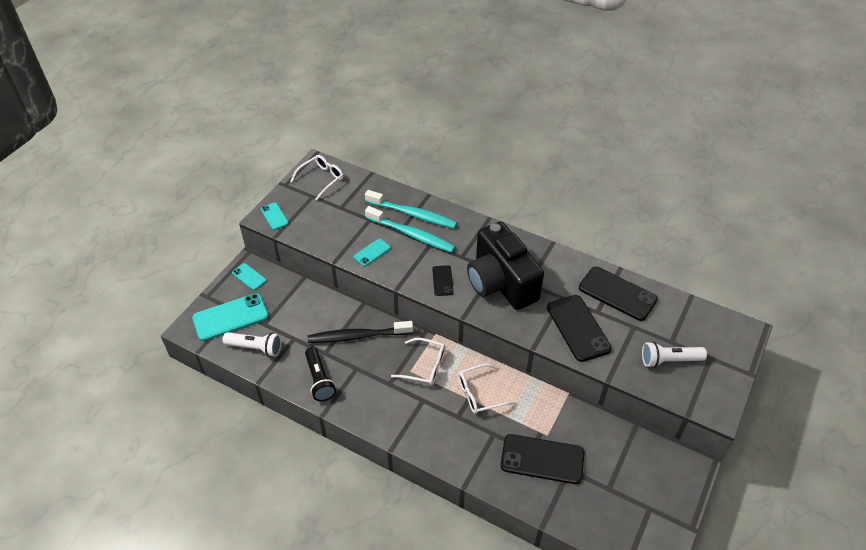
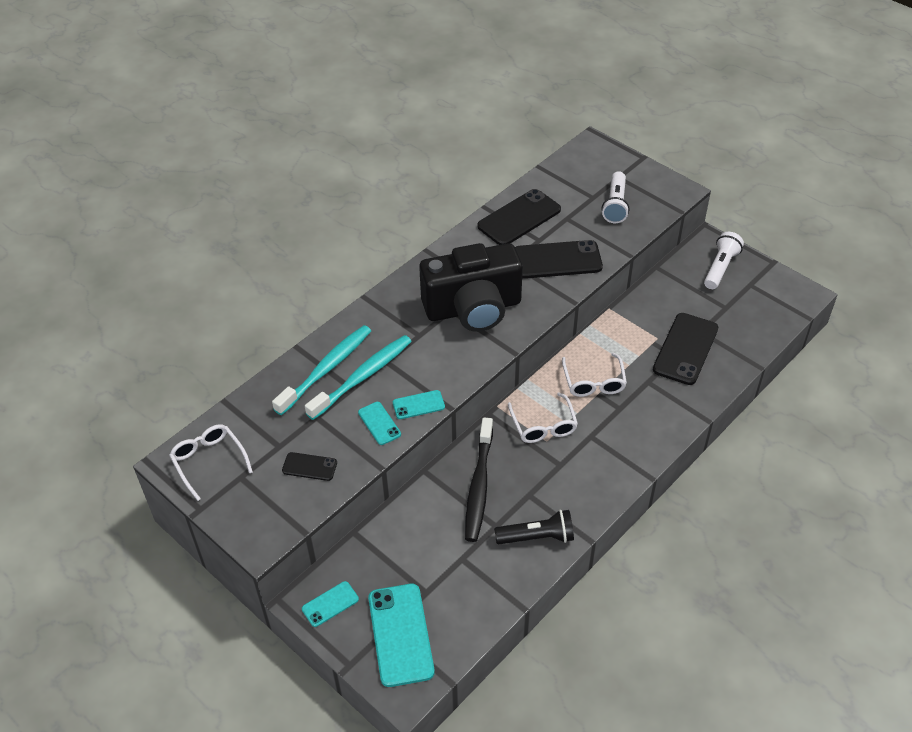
camera: 75 degrees left, 0 degrees up
white flashlight [222,332,282,357] -> white flashlight moved to [704,232,744,289]
turquoise phone [261,202,289,230] -> turquoise phone moved to [393,390,445,419]
white glasses [391,338,446,385] -> white glasses turned 135 degrees clockwise [508,392,578,443]
black phone [432,265,454,296] -> black phone moved to [282,452,337,481]

